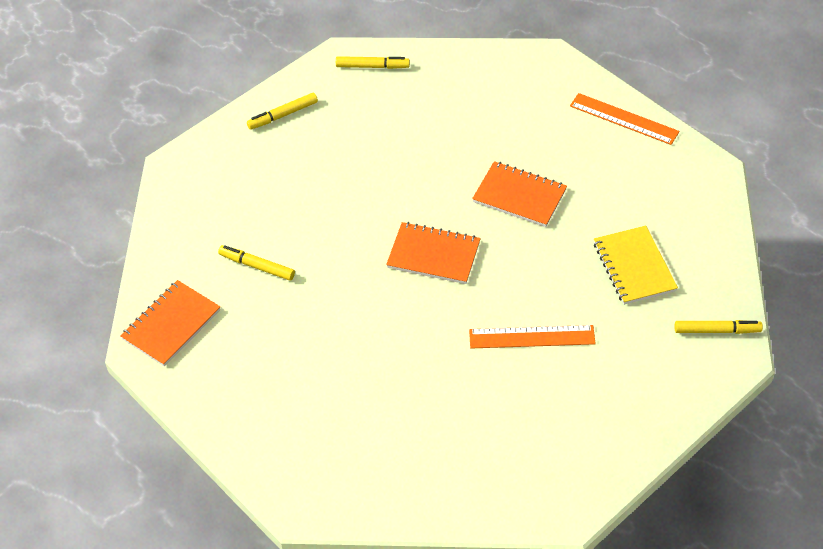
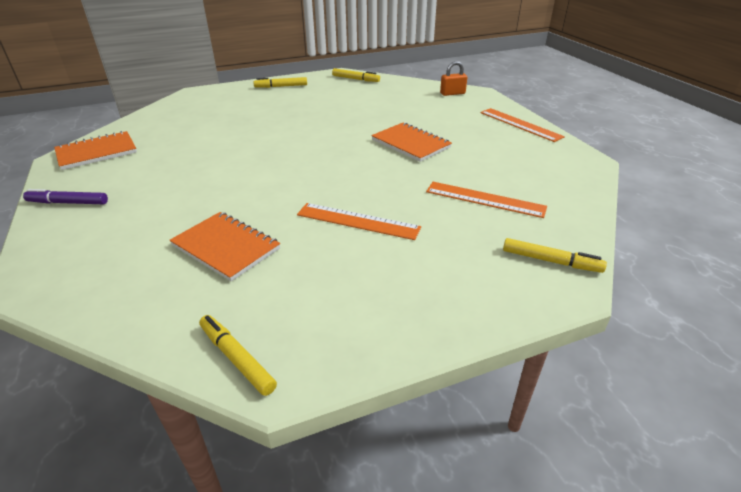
camera: 20 degrees right, 15 degrees down
yellow marker [218,245,295,281] -> yellow marker moved to [199,315,277,396]
orange notebook [386,222,481,284] -> orange notebook moved to [169,212,280,281]
yellow notebook [594,226,678,305] -> orange ruler [426,182,547,218]
none -> purple marker [23,189,108,204]
none -> orange padlock [440,61,467,96]

